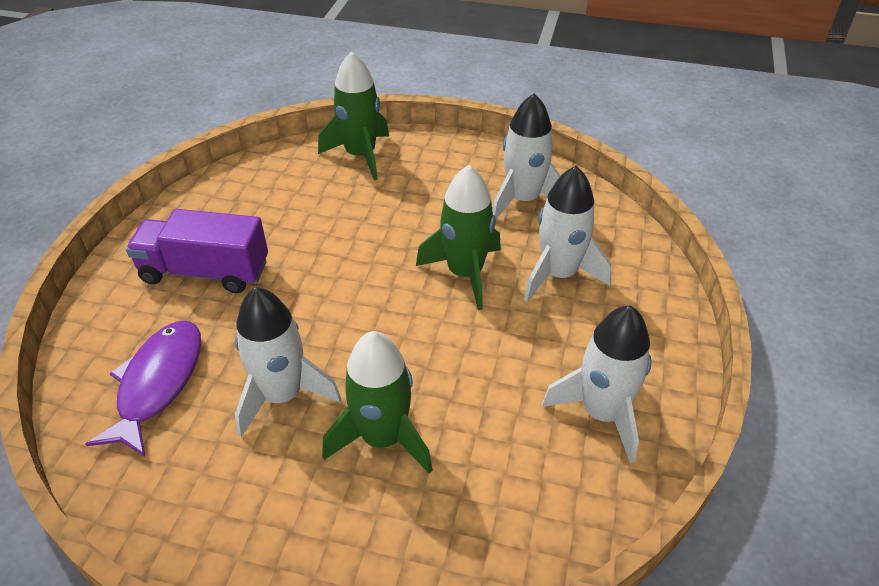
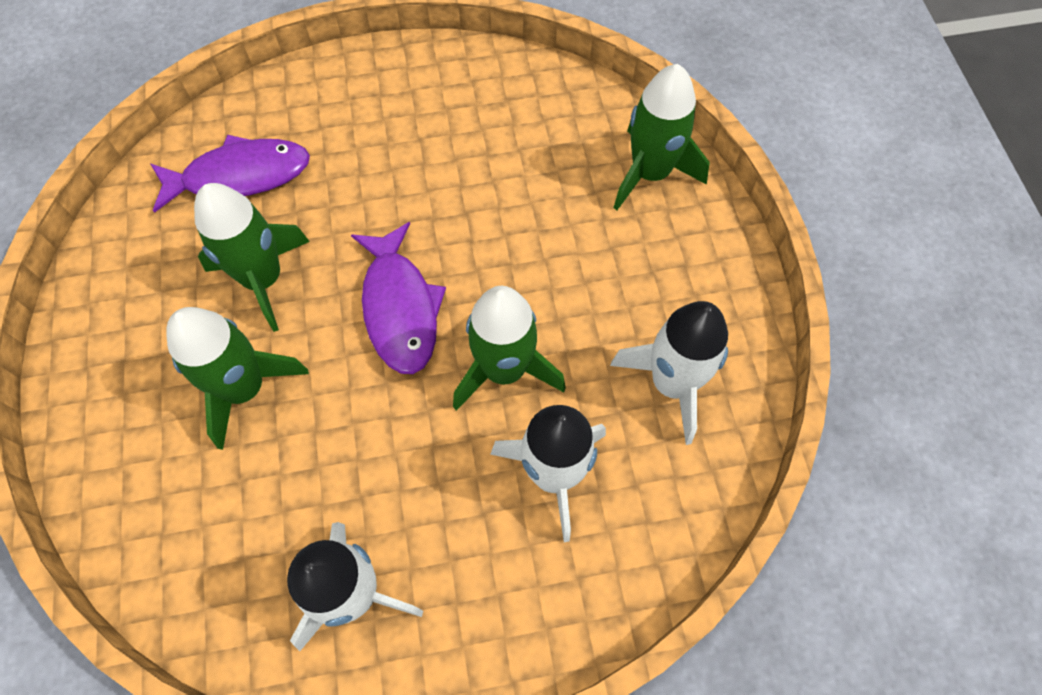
camera: 65 degrees right, 20 degrees up
purple truck [126,209,268,293] -> none
white rocket [235,287,341,437] -> green rocket [194,183,310,332]
none -> purple fish [351,222,446,374]

